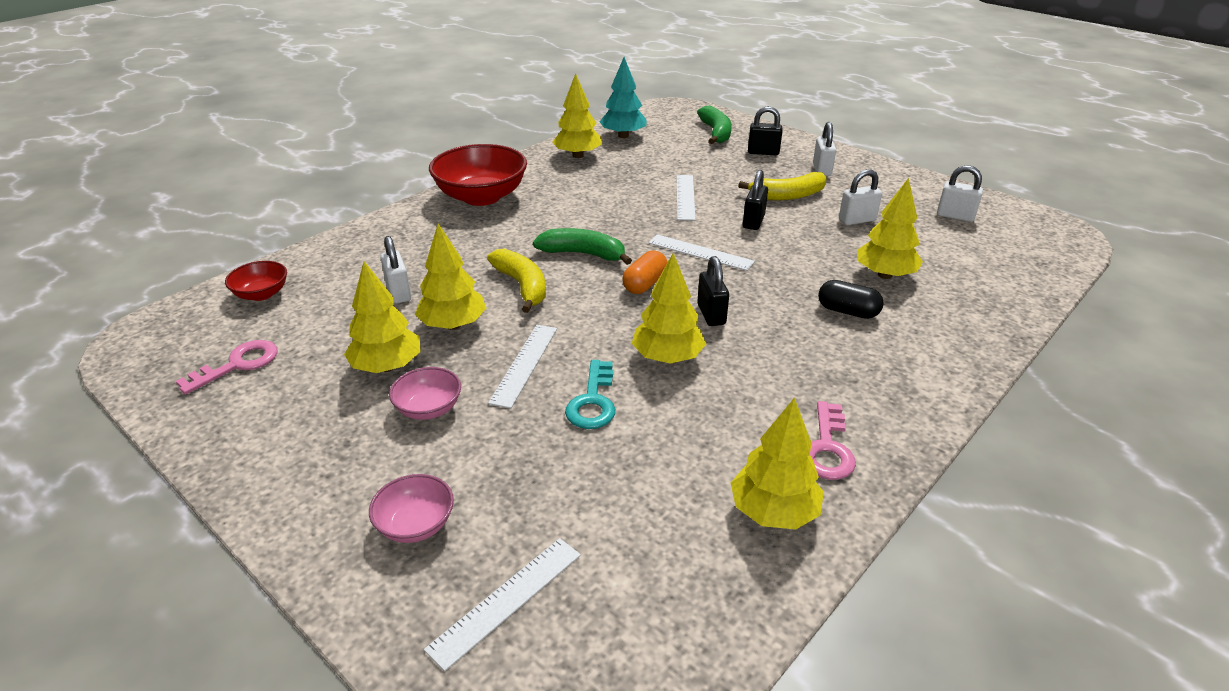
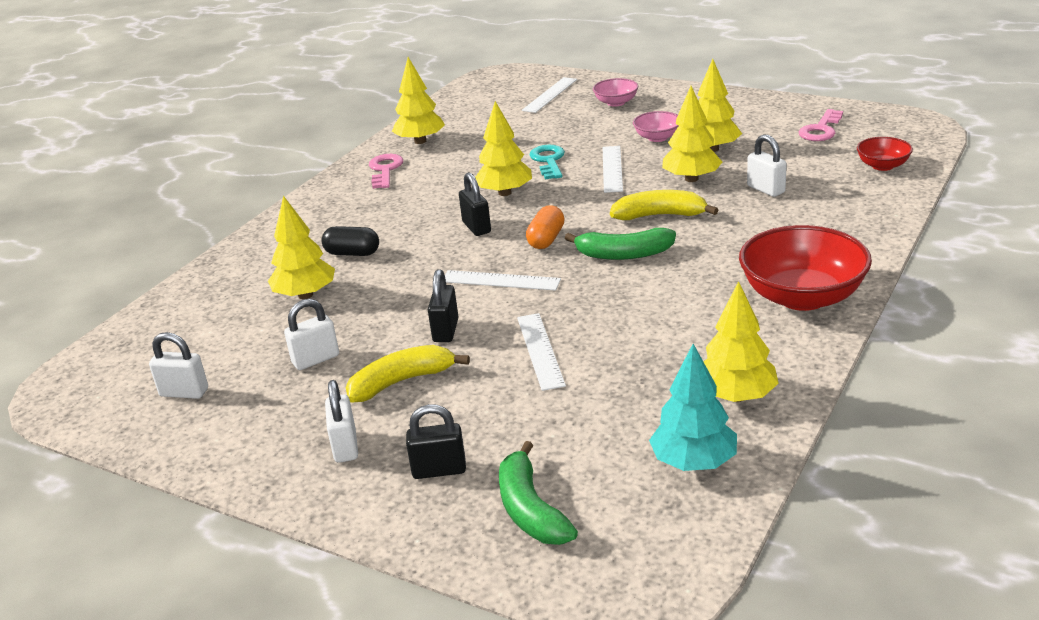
camera: 170 degrees right, 5 degrees down
yellow banana [487,249,546,313] -> yellow banana turned 135 degrees clockwise [610,190,718,220]

